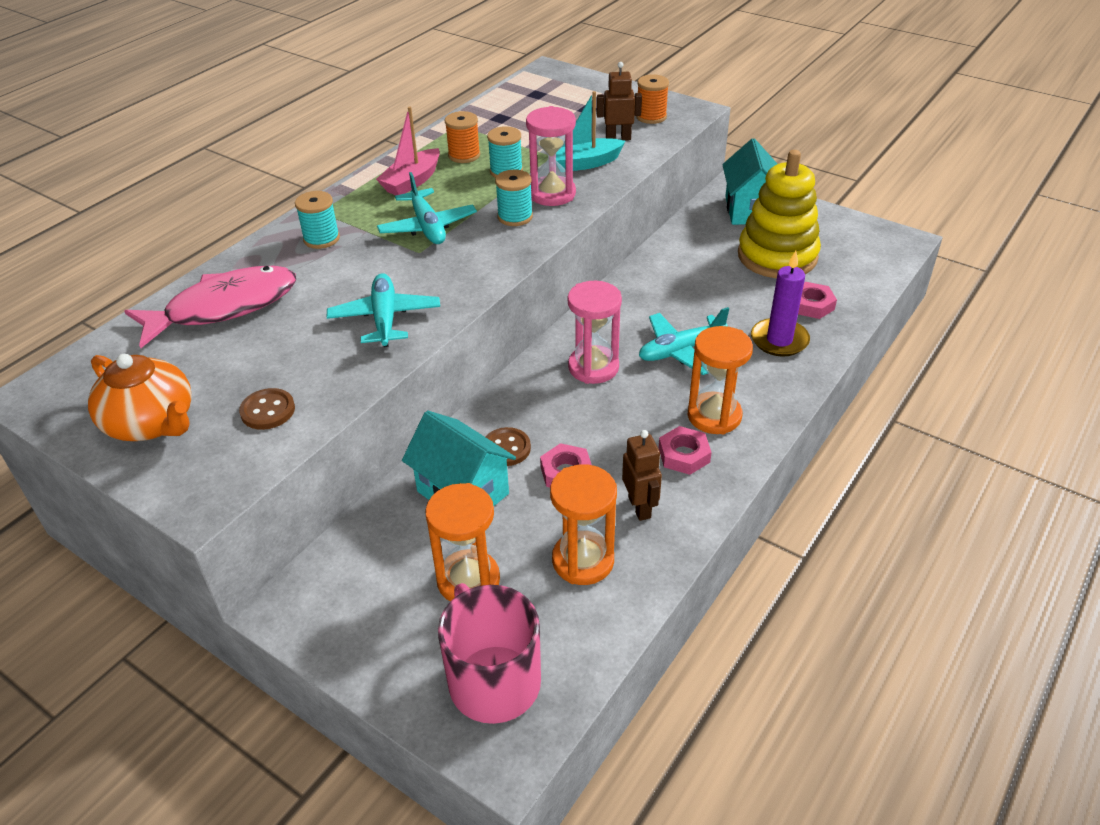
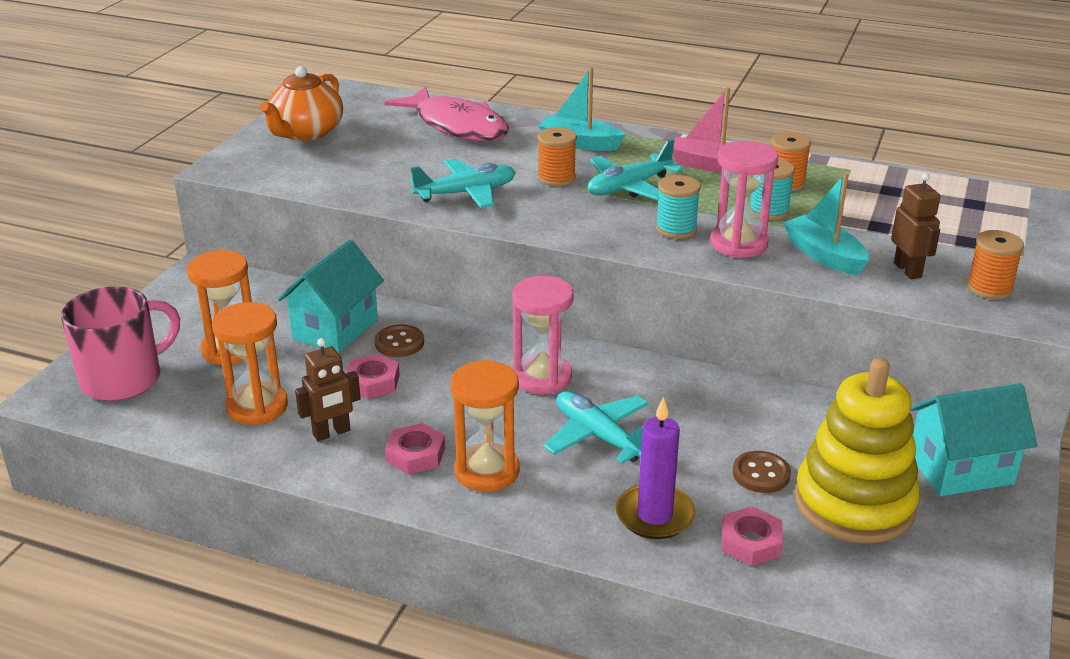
camera: 75 degrees right, 10 degrees down
brown button [239,388,295,430] -> brown button moved to [733,451,791,493]
turquoise spool [295,191,340,249] -> turquoise boat [538,67,626,151]
none -> orange spool [538,127,577,186]

